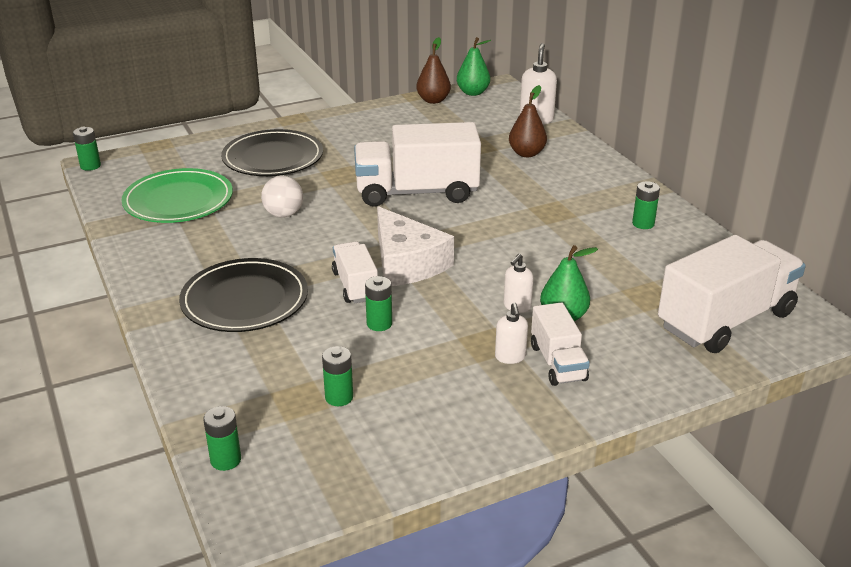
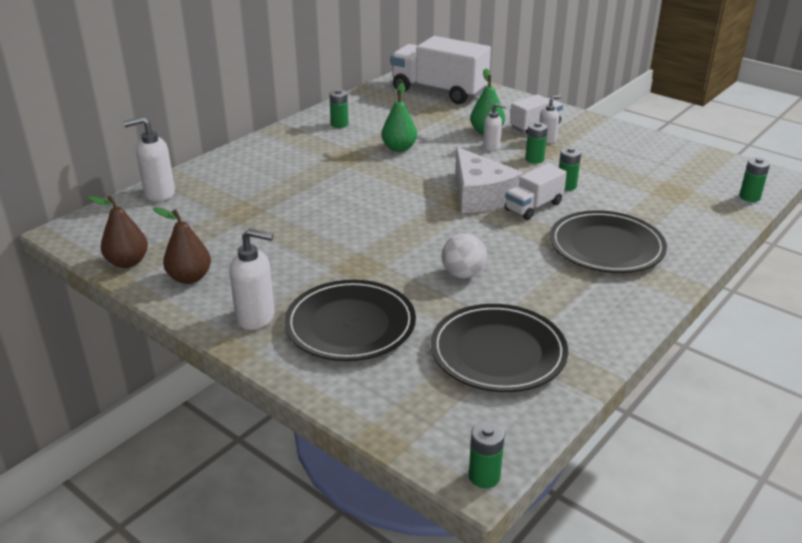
camera: 115 degrees left, 0 degrees up
green plate [121,168,233,223] -> black plate [431,304,568,392]
green battery [322,346,353,406] -> green battery moved to [525,122,548,164]
white truck [354,122,481,207] -> none
white cheese [377,206,454,286] -> white cheese turned 120 degrees clockwise [455,147,524,213]
green pear [457,37,491,96] -> green pear moved to [381,83,417,152]
brown pear [509,85,547,157] -> brown pear moved to [153,207,211,284]
none -> white soap dispenser [229,229,275,330]

